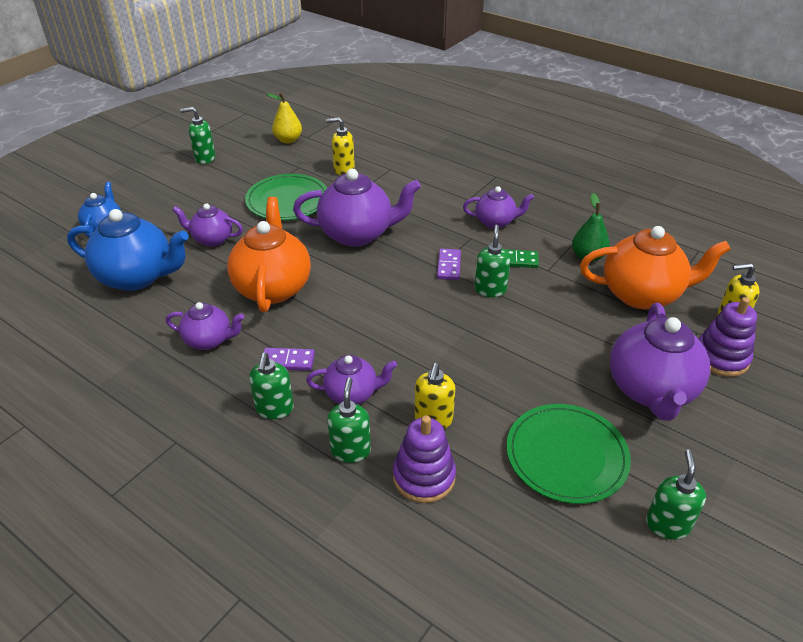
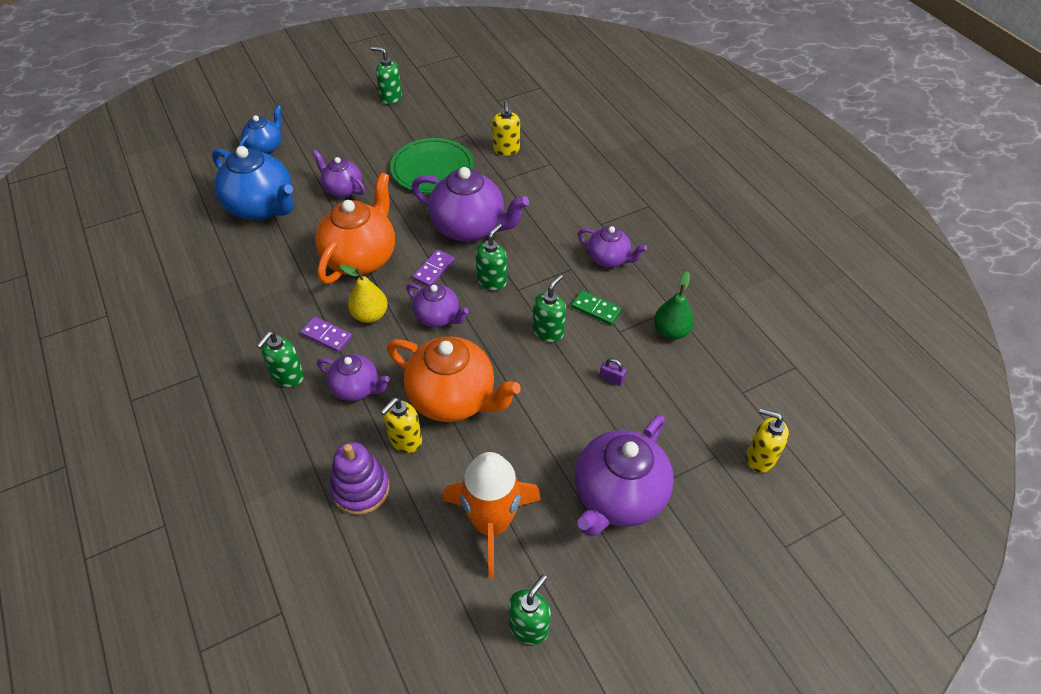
camera: 25 degrees right, 10 degrees up
purple teapot [166,302,244,350] -> purple teapot moved to [406,283,469,327]
yellow pear [267,93,302,144] -> yellow pear moved to [340,264,388,323]
yellow soap dispenser [326,117,355,175] -> yellow soap dispenser turned 120 degrees counterclockwise [492,101,520,156]
green soap dispenser [327,377,371,463] -> green soap dispenser moved to [476,224,507,291]
purple domino [437,248,461,280] -> purple domino moved to [412,249,455,286]
green plate [506,404,631,504] -> orange rocket [443,452,541,579]
orange teapot [580,226,731,309] -> orange teapot moved to [387,337,521,422]
purple stacking toy [698,297,757,377] -> none
none -> purple padlock [599,358,626,386]

